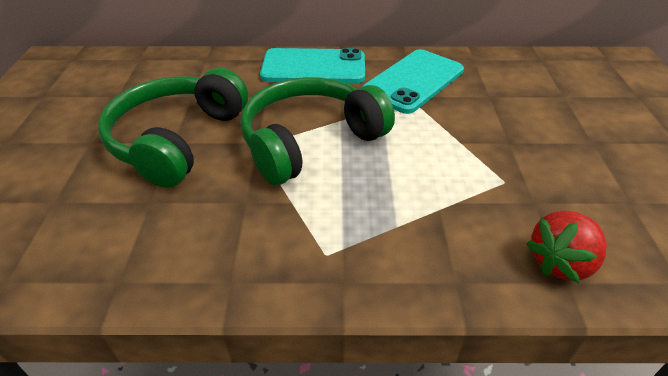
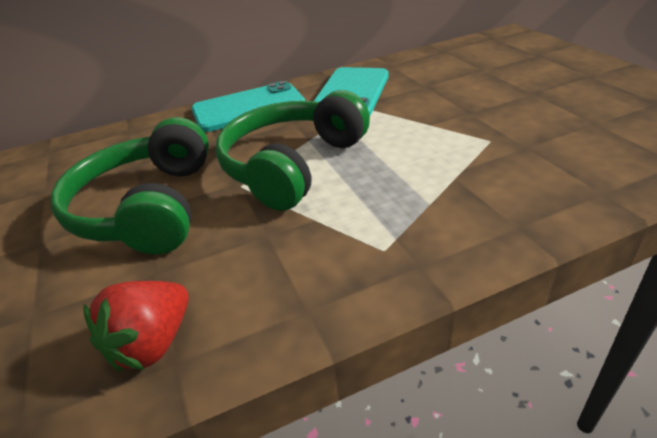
camera: 20 degrees left, 5 degrees down
red strawberry [526,211,607,283] -> red strawberry moved to [83,281,189,371]

